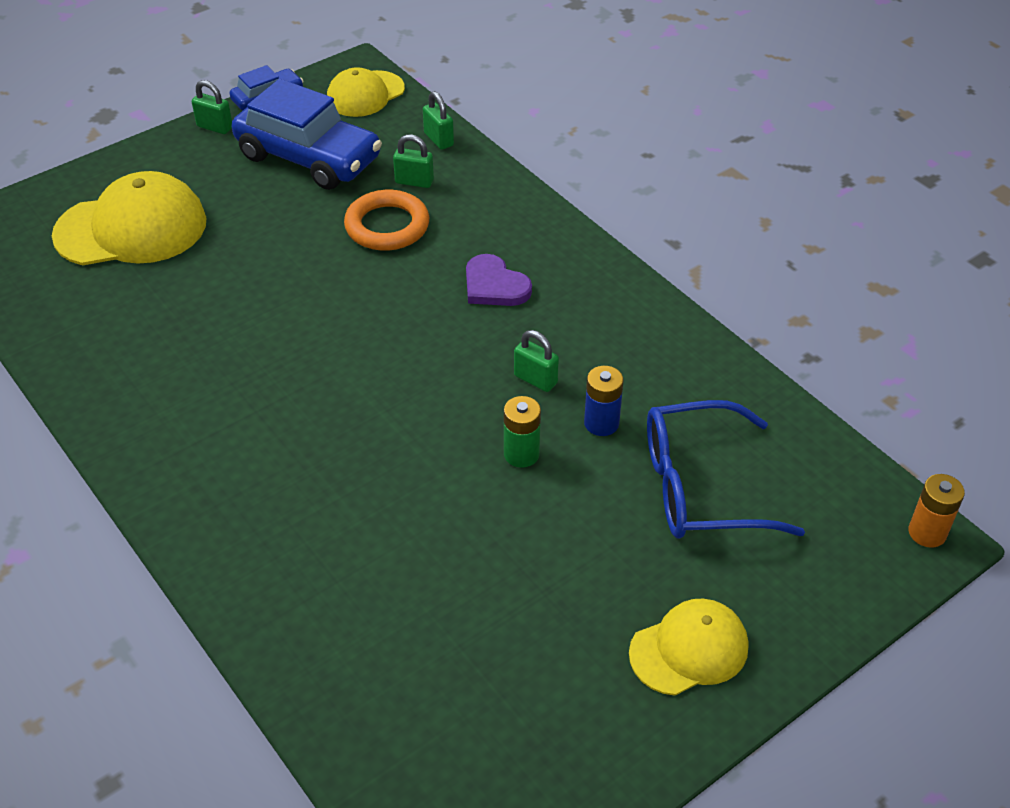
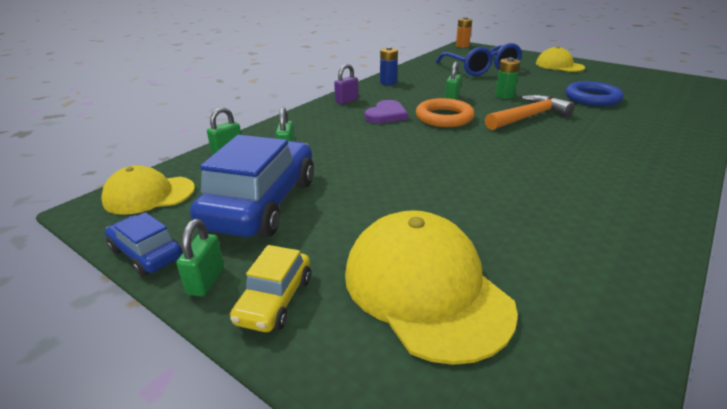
camera: 105 degrees left, 15 degrees down
yellow cap [327,67,405,117] -> yellow cap turned 135 degrees clockwise [101,165,195,215]
orange ring [344,190,429,251] -> orange ring moved to [416,98,475,127]
blue battery [584,366,623,436] -> blue battery moved to [380,47,398,85]
none -> yellow car [230,245,311,332]
none -> purple padlock [334,64,359,104]
none -> orange hammer [485,95,575,130]
none -> blue ring [566,81,624,106]

